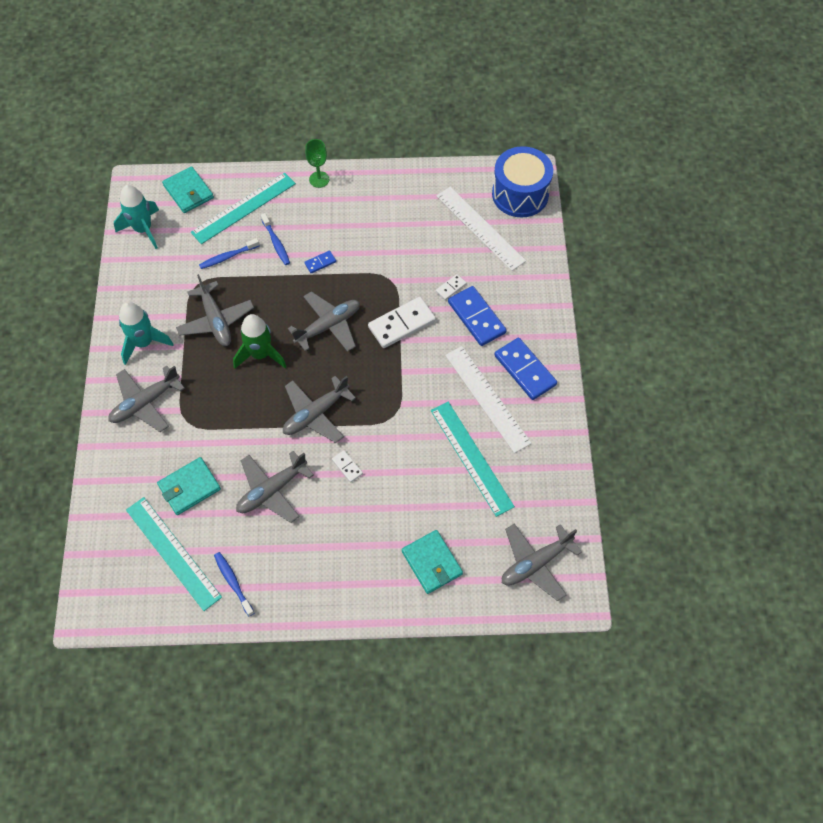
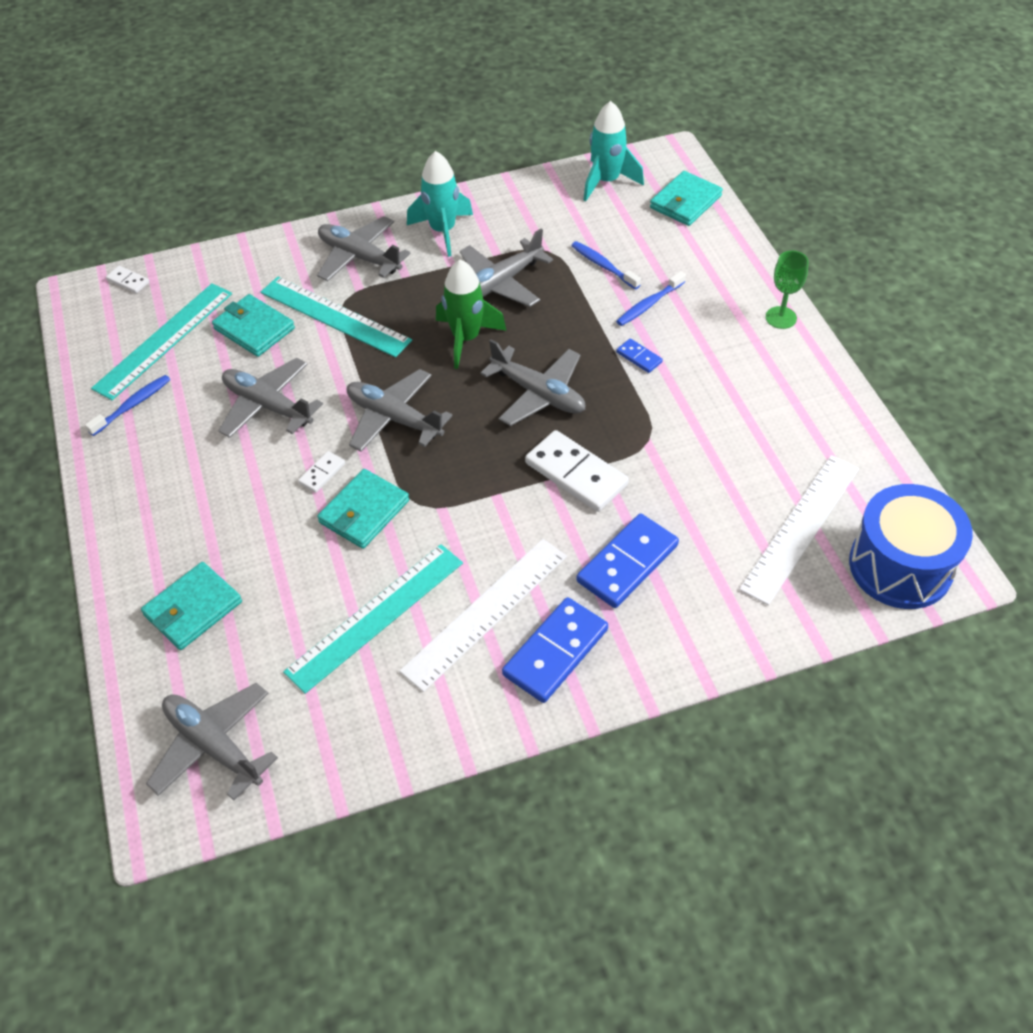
camera: 75 degrees right, 10 degrees down
turquoise ruler [191,172,296,244] -> turquoise ruler moved to [261,277,412,358]
white domino [436,274,466,300] -> white domino moved to [106,266,149,293]
none -> turquoise wallet [317,469,409,549]

